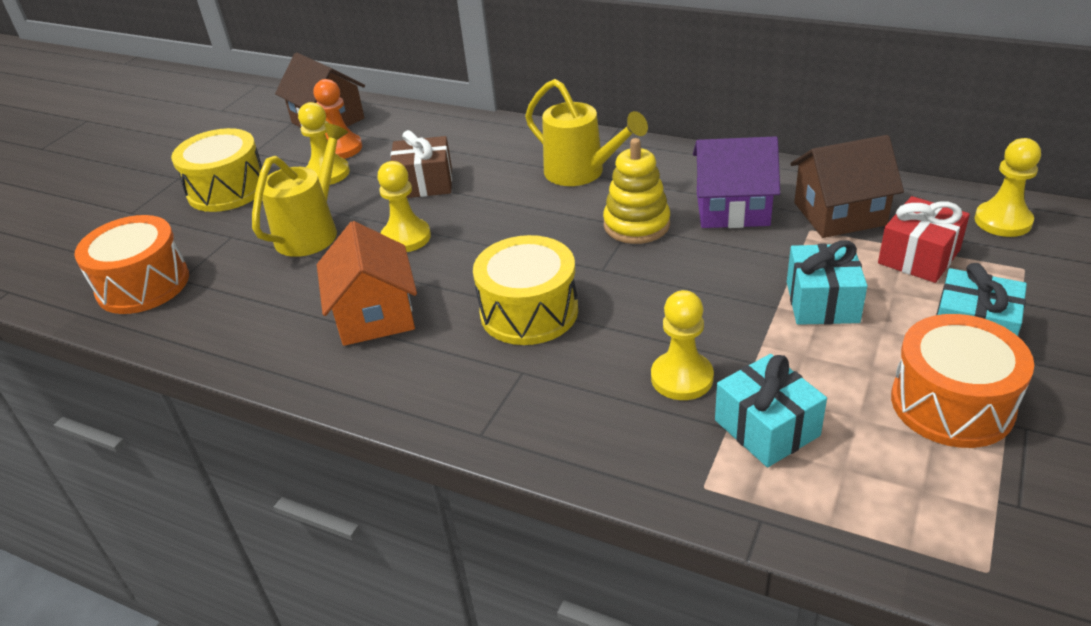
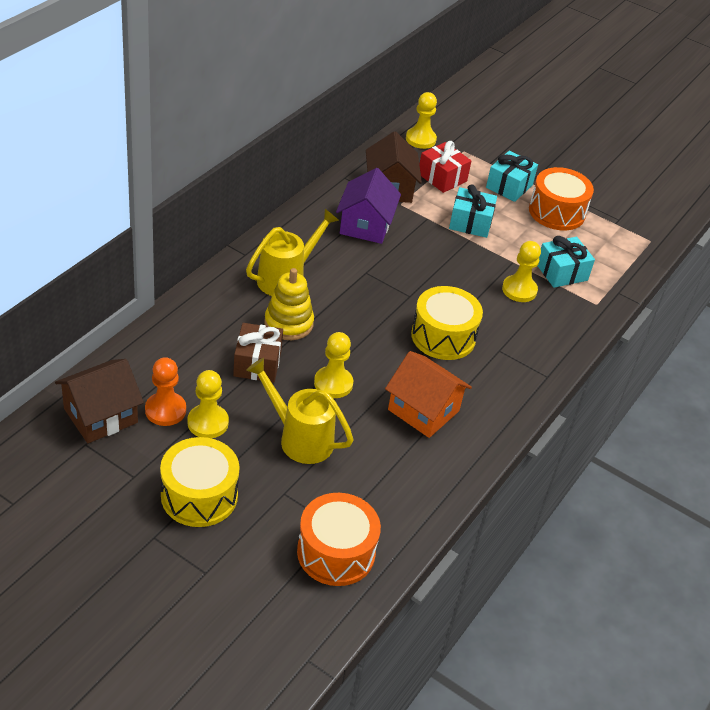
camera: 90 degrees left, 5 degrees up
orange house [317,221,417,346] -> orange house turned 45 degrees clockwise [385,351,472,438]
yellow stacking toy [603,138,670,244] -> yellow stacking toy moved to [264,268,314,340]

